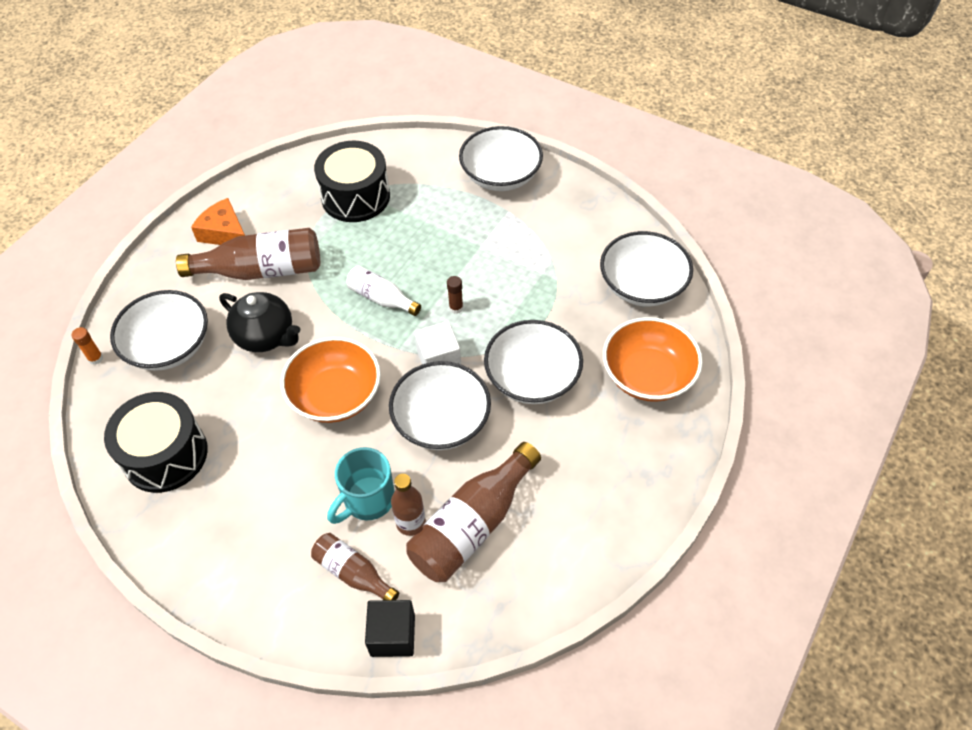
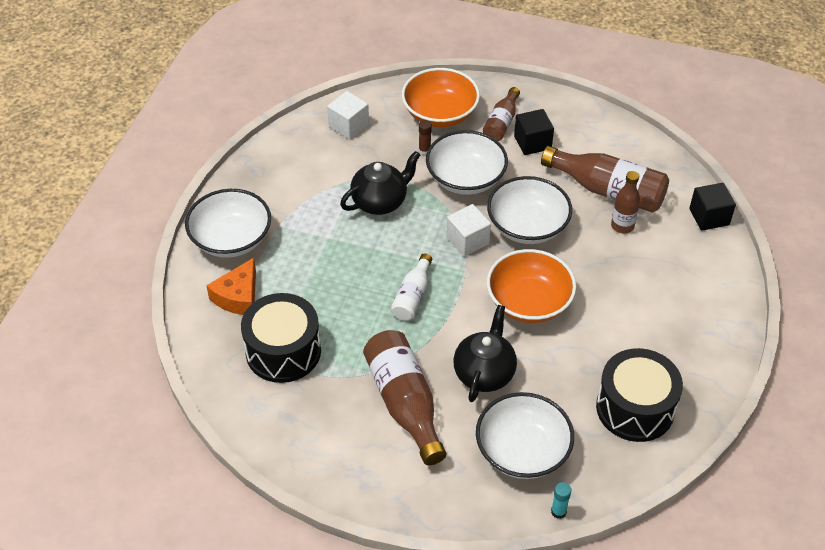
camera: 105 degrees left, 5 degrees down
orange glue stick [72,327,103,365] -> turquoise glue stick [551,482,571,519]
orange cheese [191,198,245,245] -> orange cheese moved to [206,258,256,315]
brown bottle [311,533,399,600] -> brown bottle moved to [483,87,520,141]
turquoise mug [327,447,395,524] -> none
brown glue stick [447,276,463,314] -> brown glue stick moved to [419,120,432,155]
white bowl [600,231,693,306] -> white cube [327,91,369,140]
none -> black teapot [340,151,420,215]
none -> black cube [514,109,554,155]

